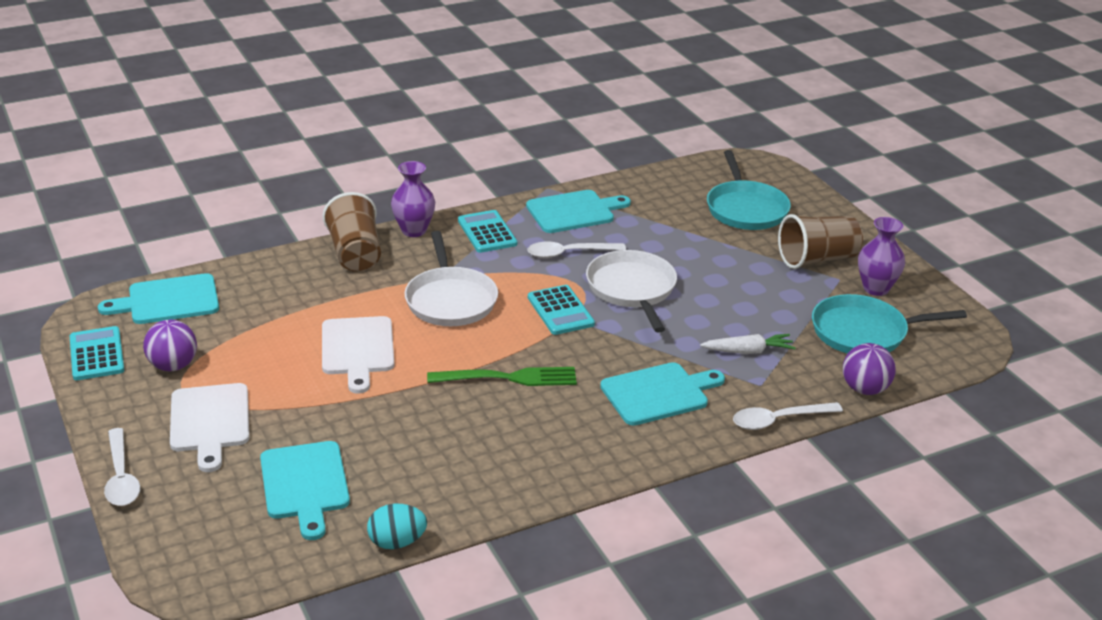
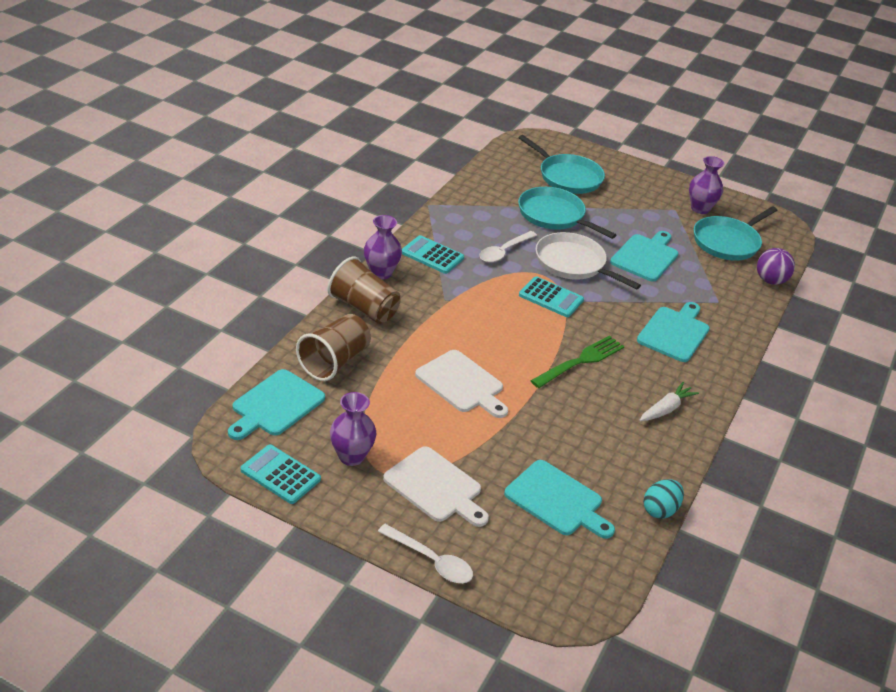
camera: 40 degrees left, 5 degrees up
purple ball [143,320,197,371] -> purple vase [330,392,376,466]
white pan [405,231,498,326] -> none
turquoise cutting board [526,190,631,233] -> turquoise cutting board moved to [610,231,678,282]
white carrot [700,334,796,354] -> white carrot moved to [640,382,699,421]
white spoon [733,402,843,430] -> none
brown cup [778,214,863,269] -> brown cup moved to [296,314,371,381]
none -> turquoise pan [518,187,616,239]

